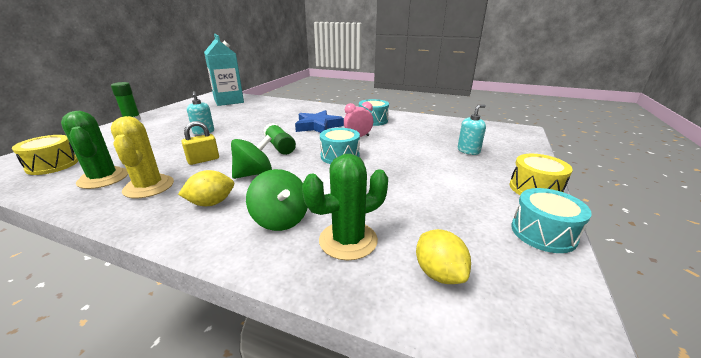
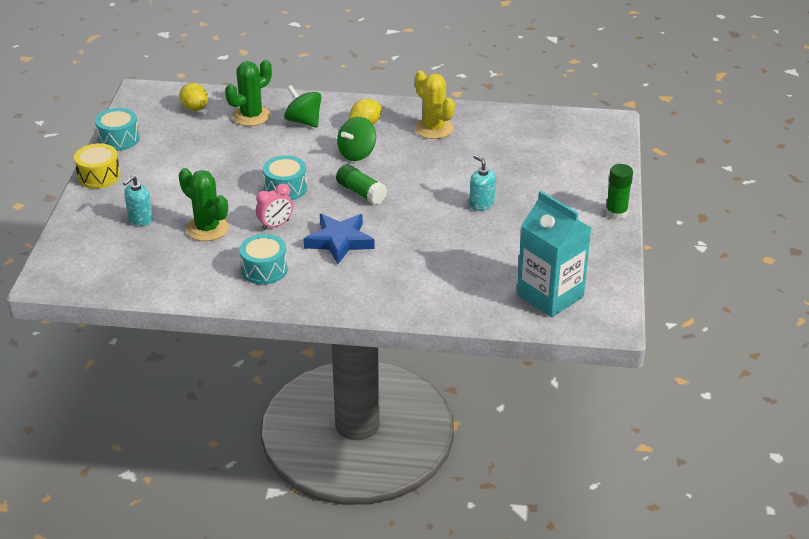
camera: 165 degrees right, 10 degrees up
yellow drum [12,135,78,175] -> none
green cactus [61,111,128,189] -> green cactus moved to [179,168,229,241]
yellow padlock [182,121,219,165] -> none

